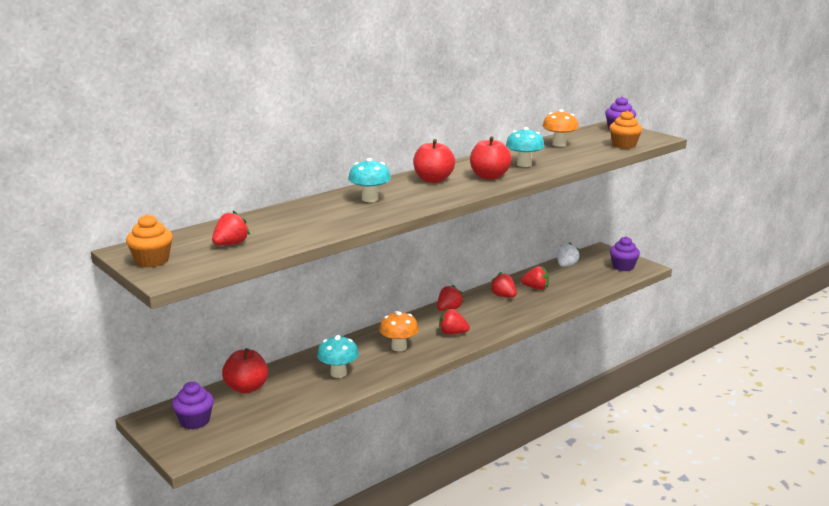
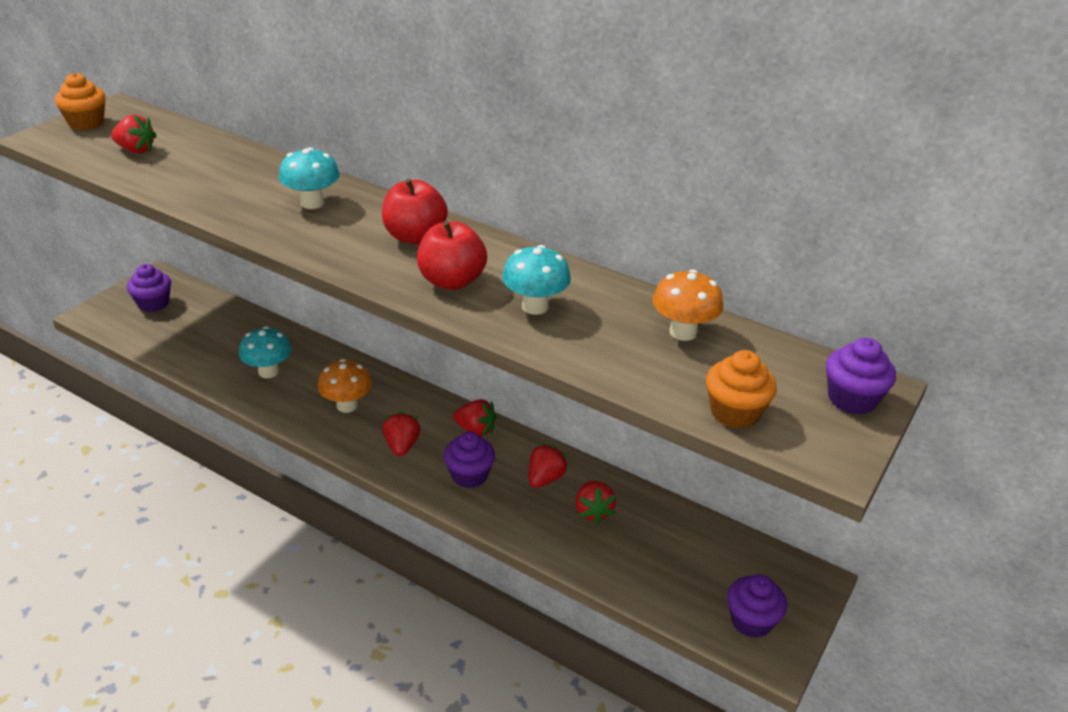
camera: 70 degrees right, 15 degrees up
red apple [222,348,268,394] -> none
white strawberry [557,242,580,267] -> none
none -> purple cupcake [444,431,495,488]

